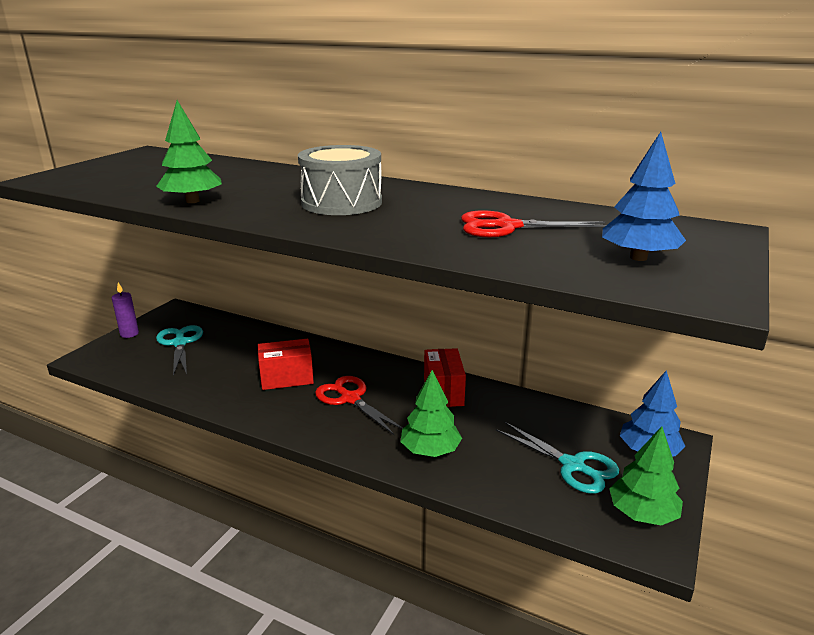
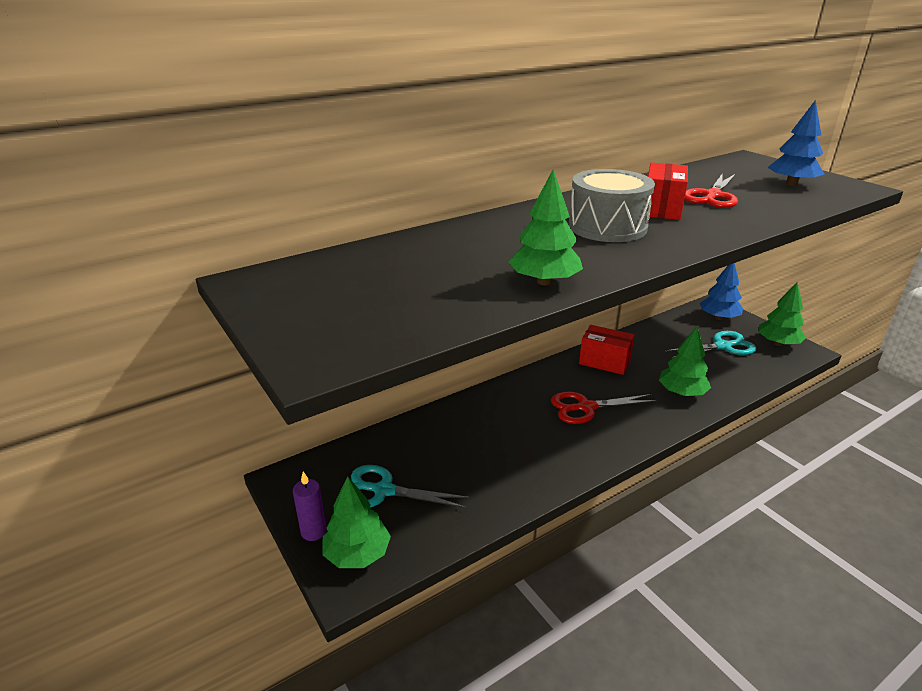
camera: 60 degrees left, 5 degrees up
red box [258,339,314,390] -> red box moved to [648,163,688,220]
none -> green tree [323,477,391,568]

